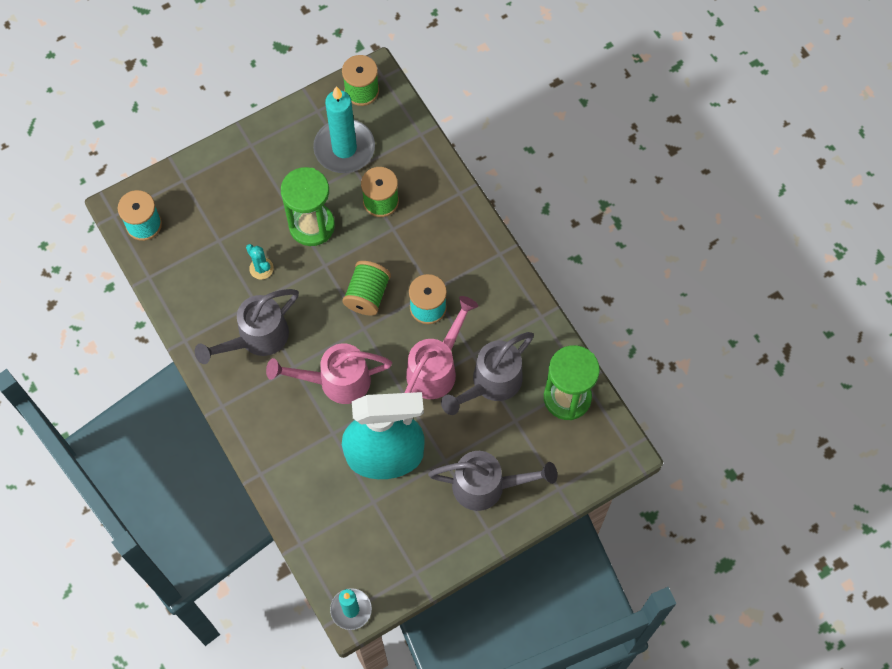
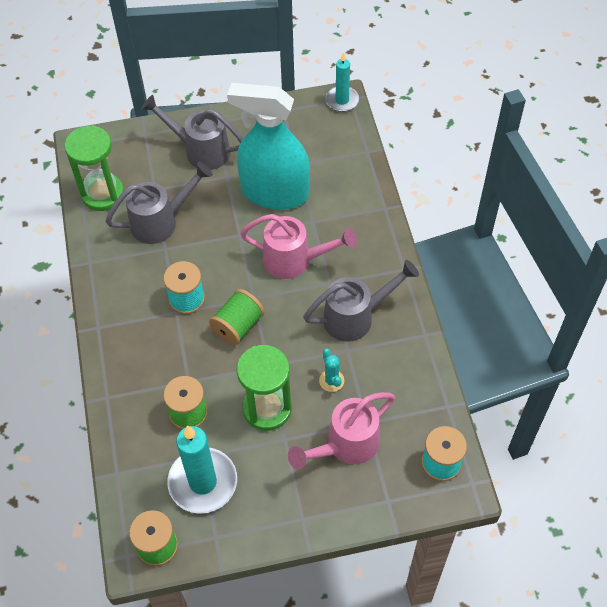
camera: 160 degrees left, 10 degrees down
pink watering can [405,296,478,399] -> pink watering can moved to [288,392,395,469]

